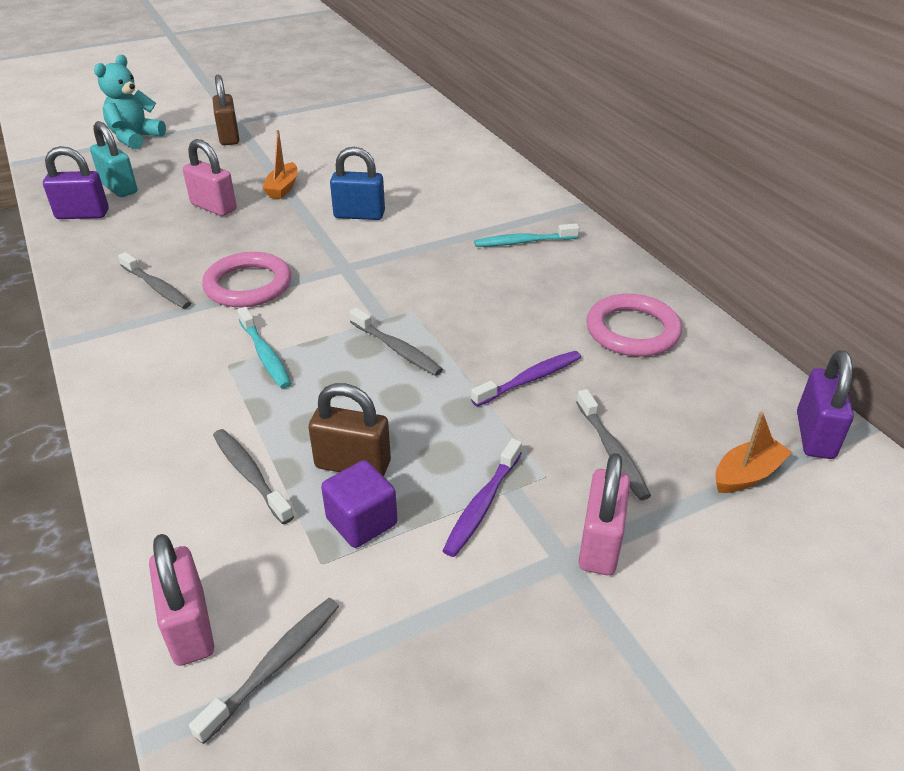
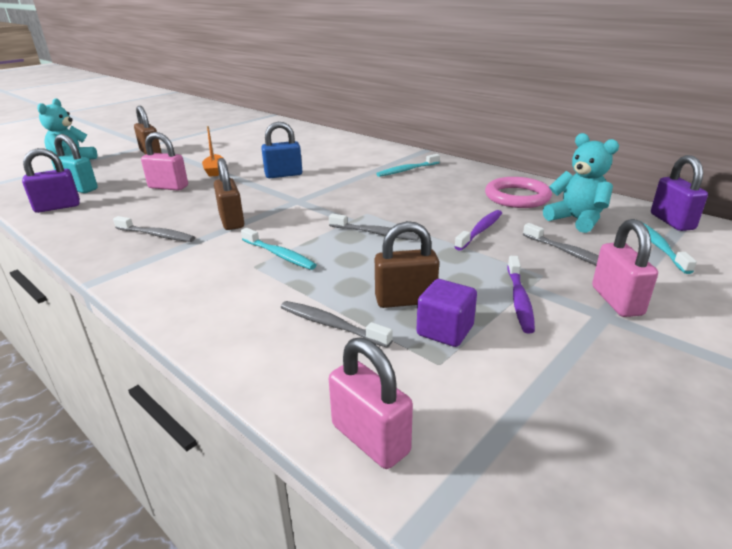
camera: 20 degrees left, 10 degrees down
grey toothbrush [189,598,339,744] -> none
pink ring [202,252,291,307] -> brown padlock [214,158,244,230]
orange boat [715,412,792,493] -> turquoise toothbrush [642,222,697,274]
none -> turquoise teddy bear [543,133,619,233]

